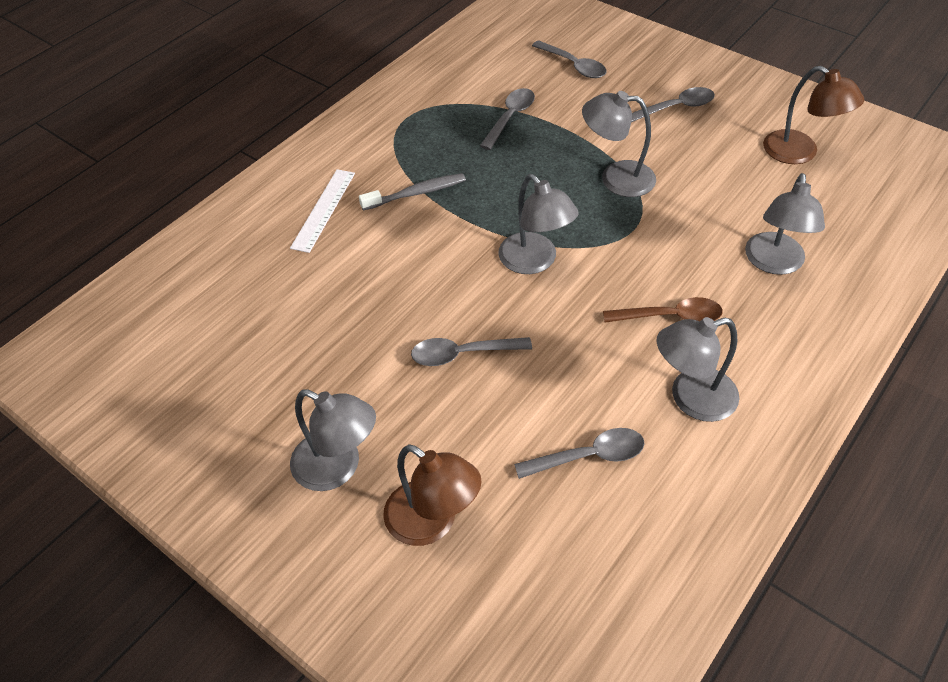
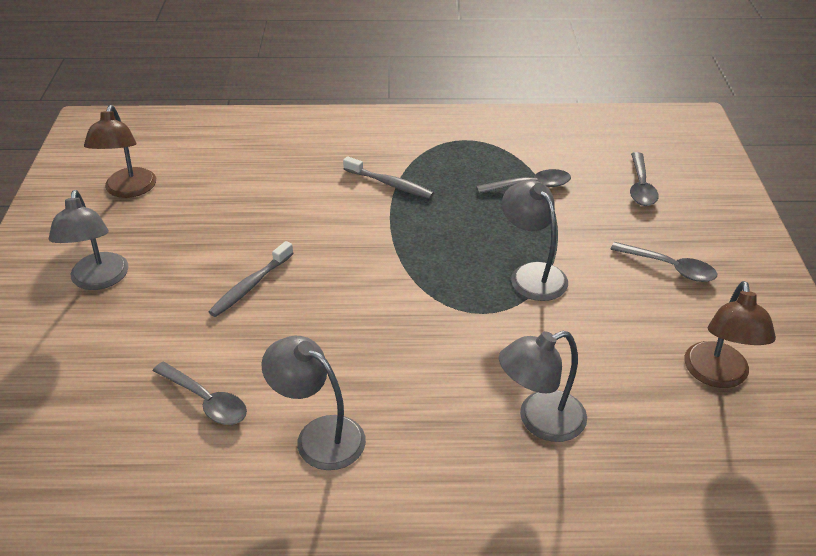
camera: 50 degrees right, 10 degrees down
white ruler [290,169,355,253] -> none
brown lamp [383,444,481,546] -> brown lamp moved to [84,105,156,198]
grey spoon [411,337,532,366] -> grey toothbrush [208,241,294,317]
grey lamp [498,174,579,274] -> none
brown spoon [603,297,723,323] -> none

